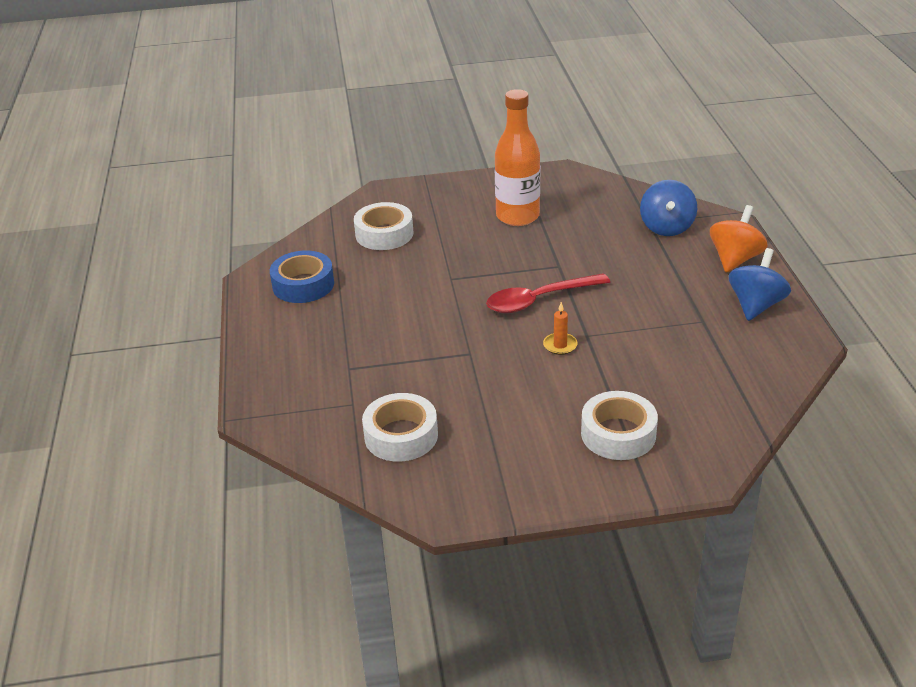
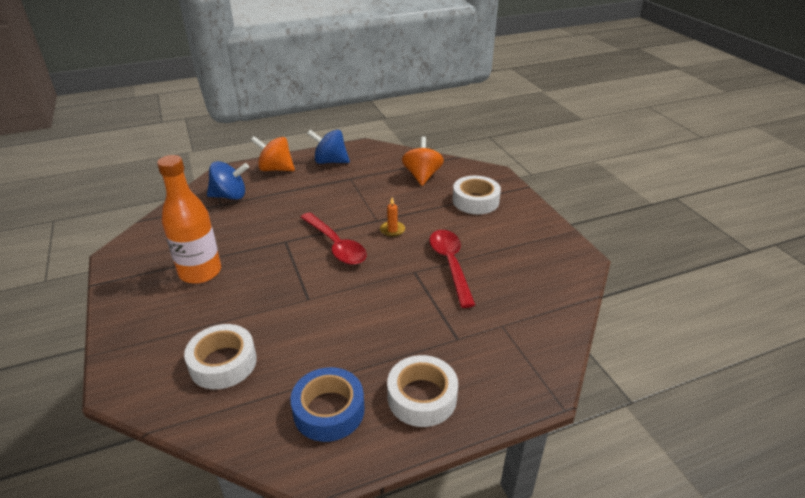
camera: 105 degrees left, 0 degrees up
white tape [362,393,438,462] -> white tape moved to [387,355,458,427]
none -> orange spinning top [402,136,444,186]
none -> red spoon [429,230,475,308]

